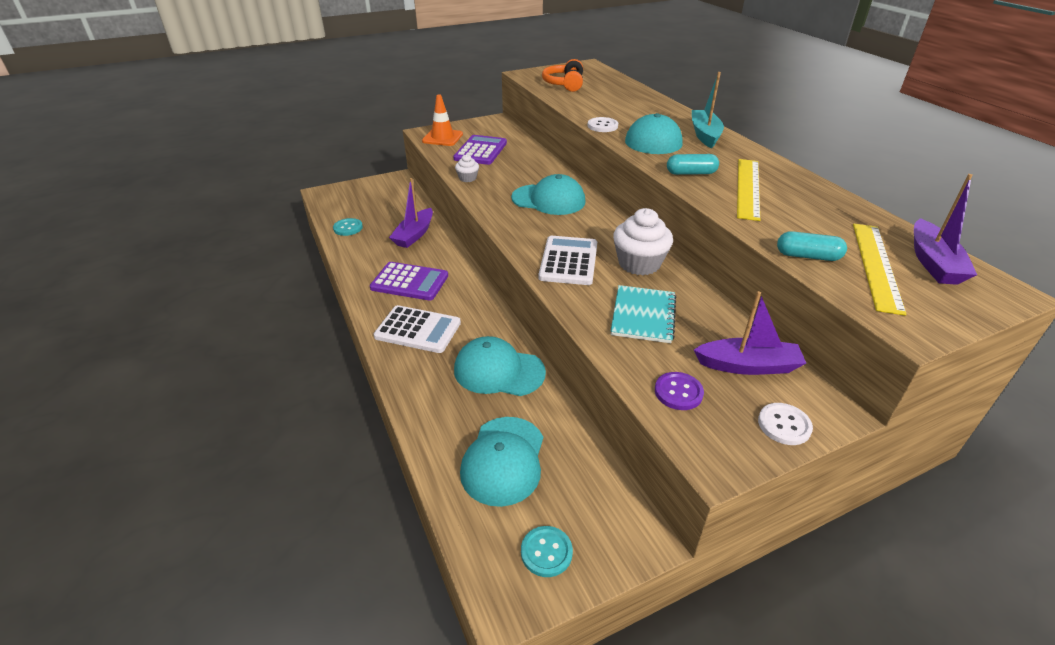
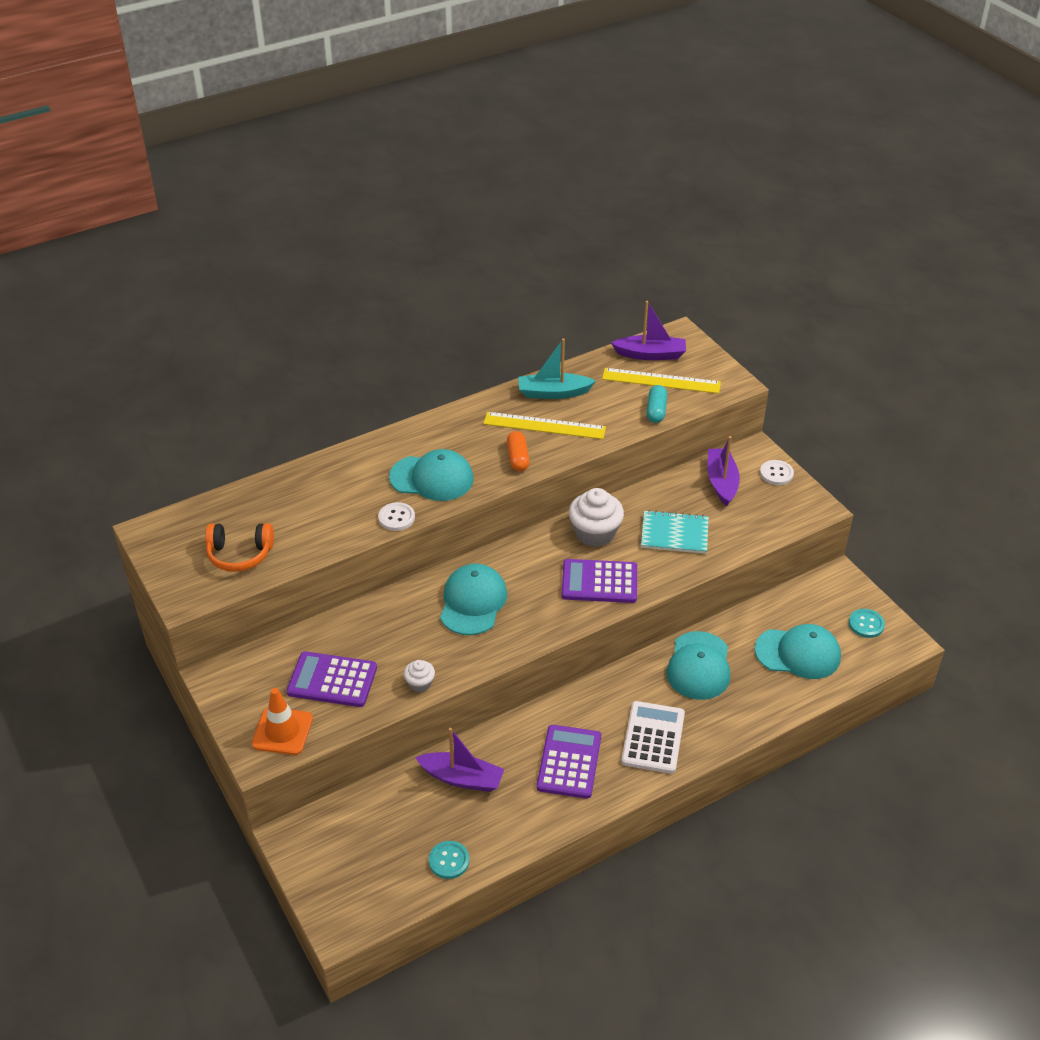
camera: 95 degrees left, 5 degrees up
white calculator [539,236,597,285] -> purple calculator [562,559,637,603]
purple button [655,372,704,410] -> none
turquoise capsule [667,154,719,175] -> orange capsule [507,431,530,471]
turquoise boat [692,72,724,148] -> turquoise boat moved to [518,338,596,399]

